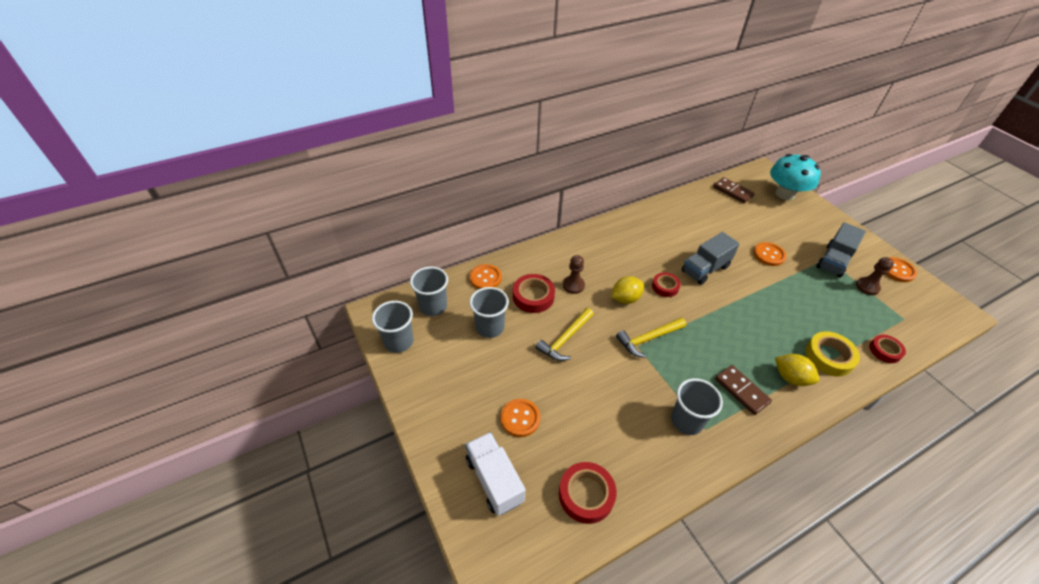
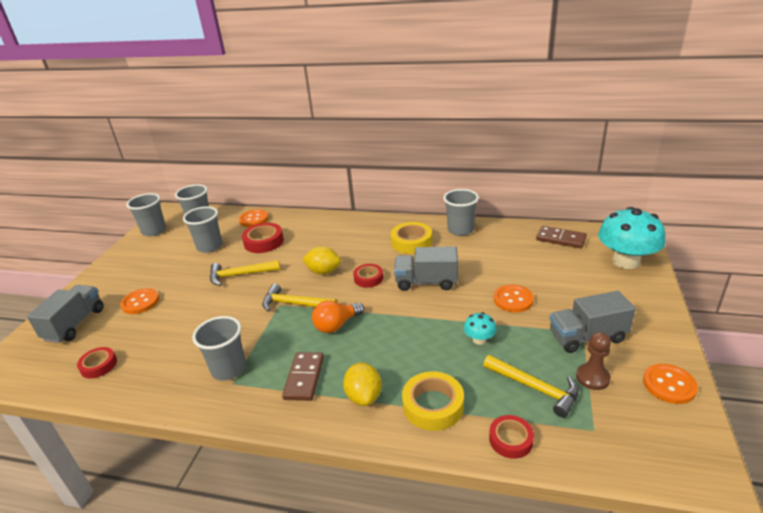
camera: 45 degrees right, 15 degrees down
white truck [465,432,525,516] -> grey truck [27,285,104,343]
red tape [559,462,617,524] -> red tape [77,347,117,379], size x0.65
brown pawn [563,255,585,294] -> none
brown domino [713,177,755,203] -> brown domino turned 60 degrees counterclockwise [536,226,587,248]
none -> orange light bulb [312,300,364,333]
none -> yellow tape [391,222,432,254]
none -> grey cup [443,189,479,236]
none -> turquoise mushroom [464,312,497,345]
none -> yellow hammer [483,355,579,418]

